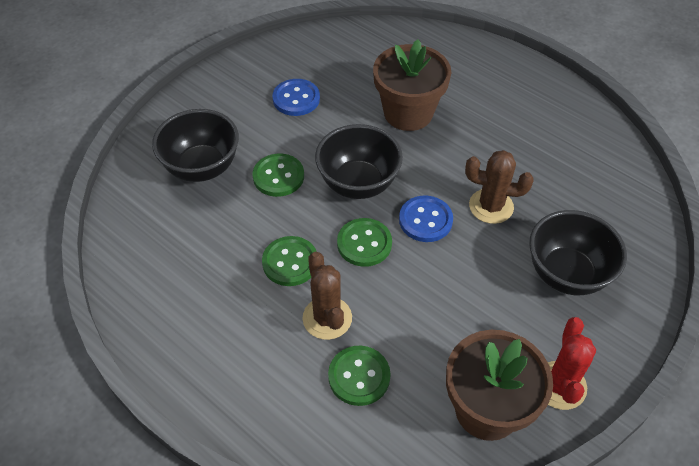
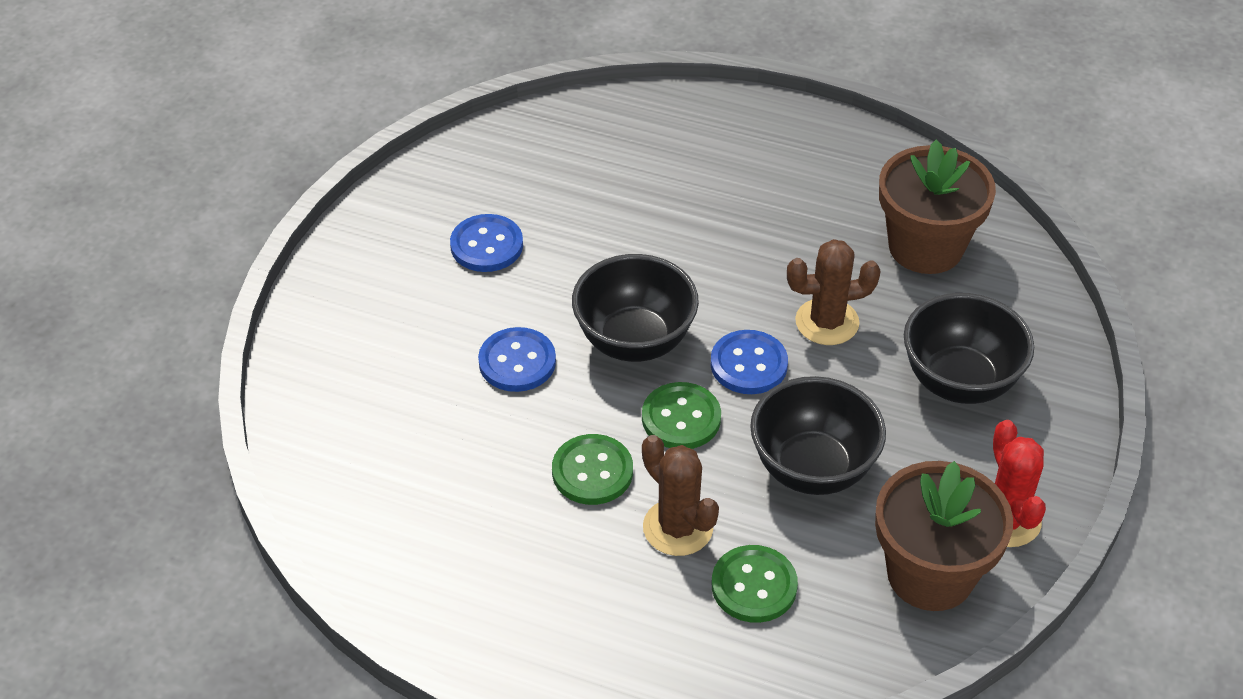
camera: 20 degrees left, 5 degrees down
black bowl [152,109,239,182] -> black bowl moved to [750,376,886,495]
green button [252,154,304,197] -> blue button [478,327,556,392]
brown flower pot [373,39,451,131] -> brown flower pot moved to [879,140,996,274]

